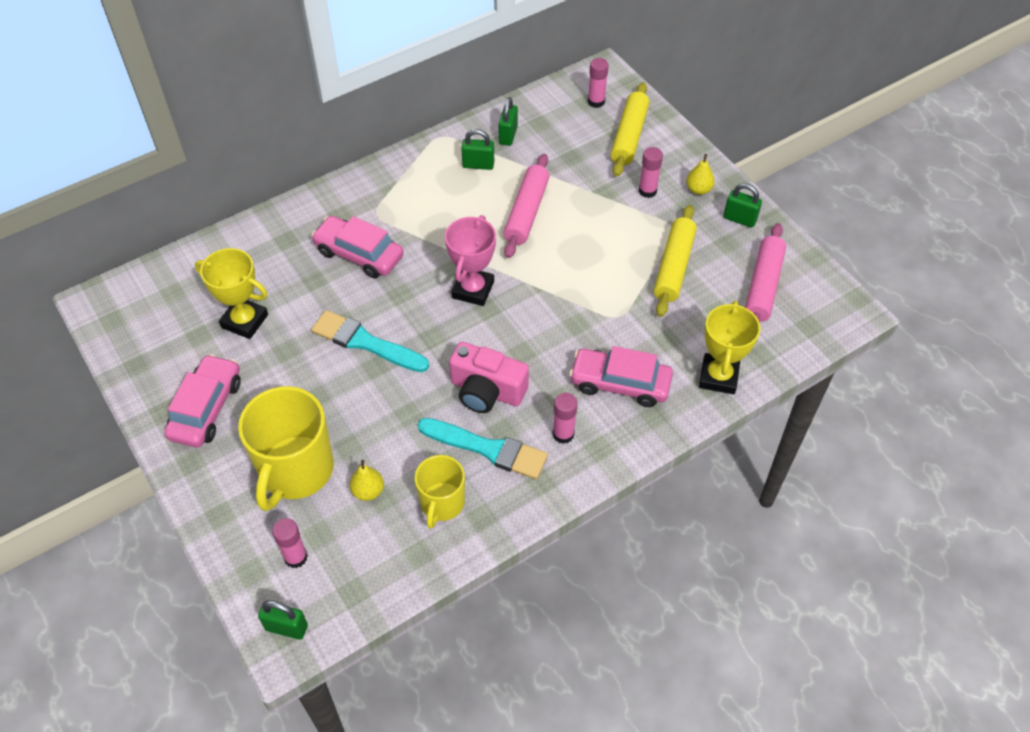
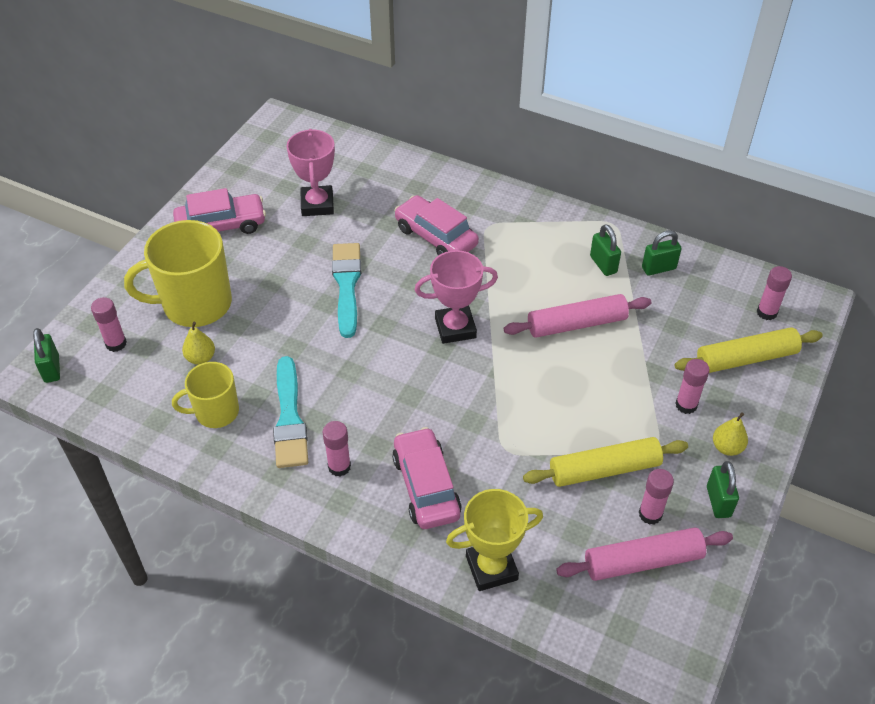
camera: 60 degrees right, 5 degrees down
yellow trophy [195,248,268,339] -> pink trophy [286,129,335,216]
pink car [311,216,404,278] -> pink car turned 45 degrees counterclockwise [394,195,479,256]
pink camera [449,342,529,413] -> none
none -> pink glue stick [639,469,674,525]

